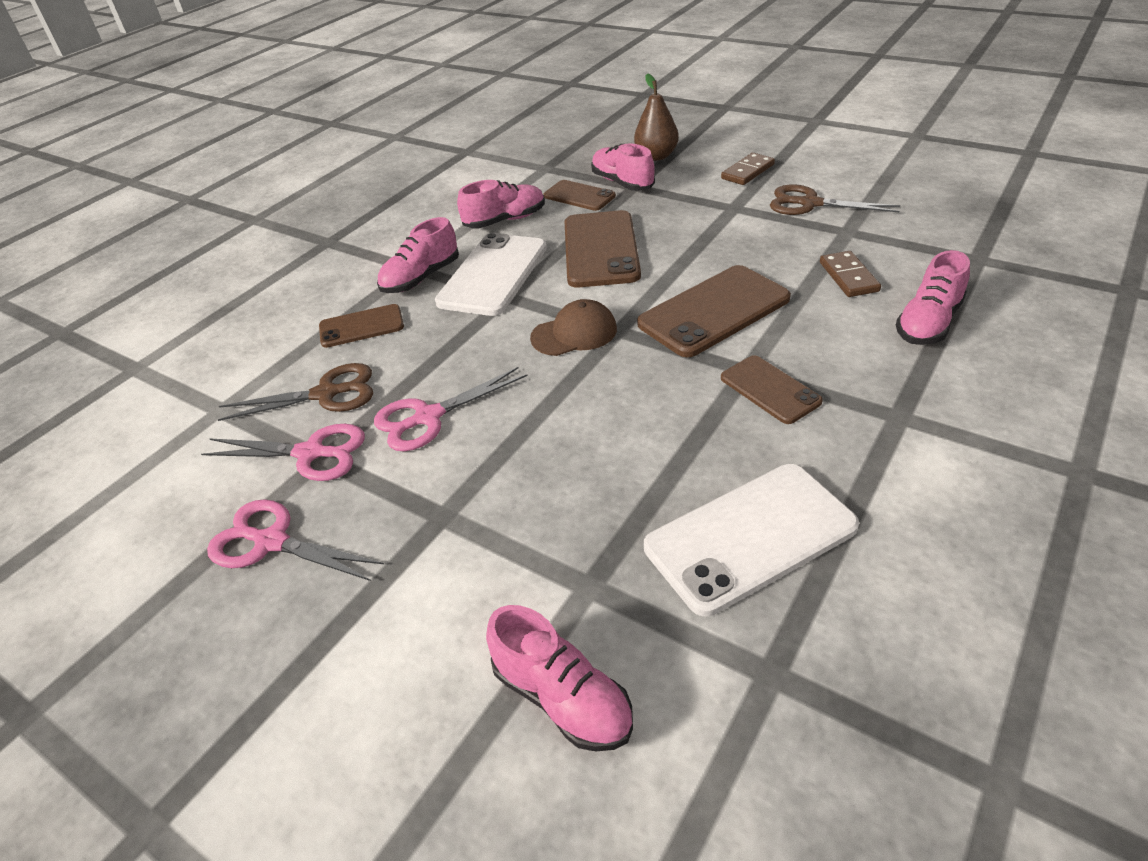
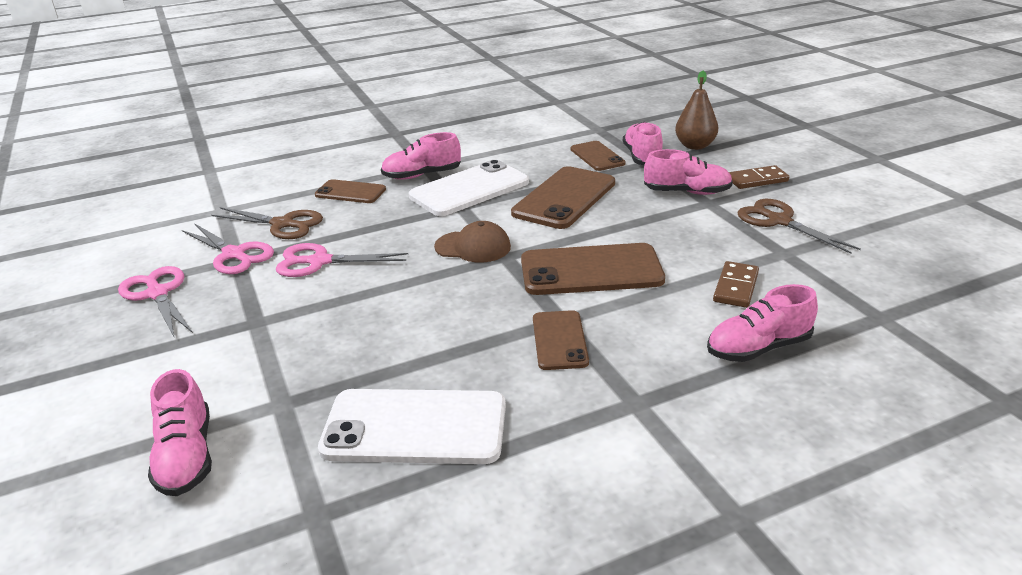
camera: 30 degrees right, 10 degrees down
pink shoe [457,180,545,228] -> pink shoe moved to [644,149,733,195]

